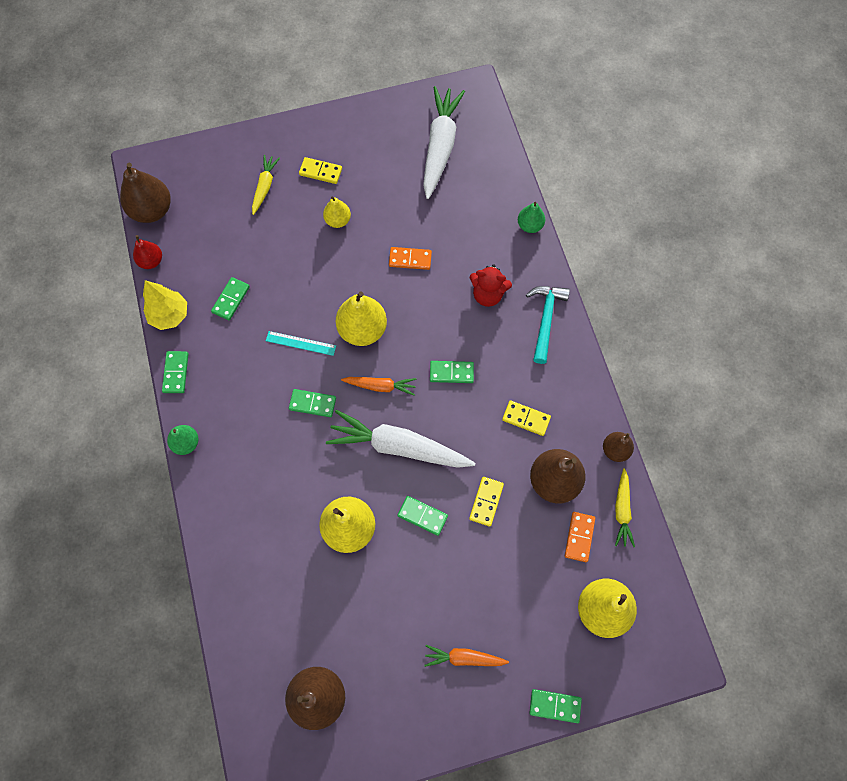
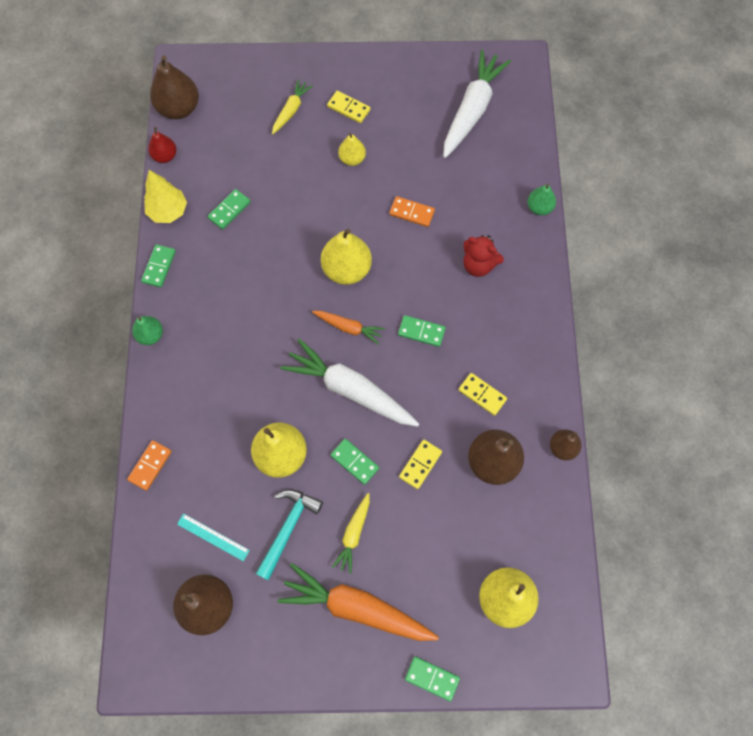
camera: 15 degrees right, 0 degrees up
turquoise ruler [266,331,336,356] -> turquoise ruler moved to [177,514,250,561]
green domino [289,389,336,417] -> none
orange carrot [424,645,509,667] -> orange carrot [278,563,439,641], size x1.93
turquoise hammer [526,286,570,364] -> turquoise hammer moved to [256,489,323,581]
orange domino [565,512,595,562] -> orange domino moved to [127,440,172,491]
yellow carrot [615,468,635,547] -> yellow carrot moved to [332,493,370,574]

